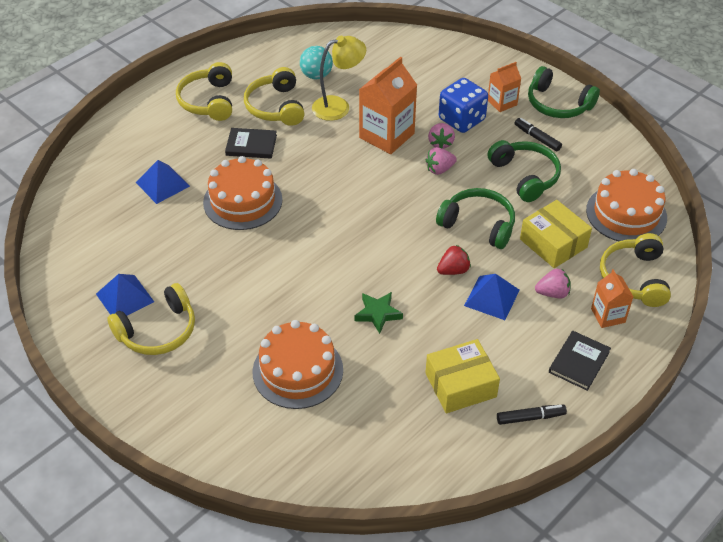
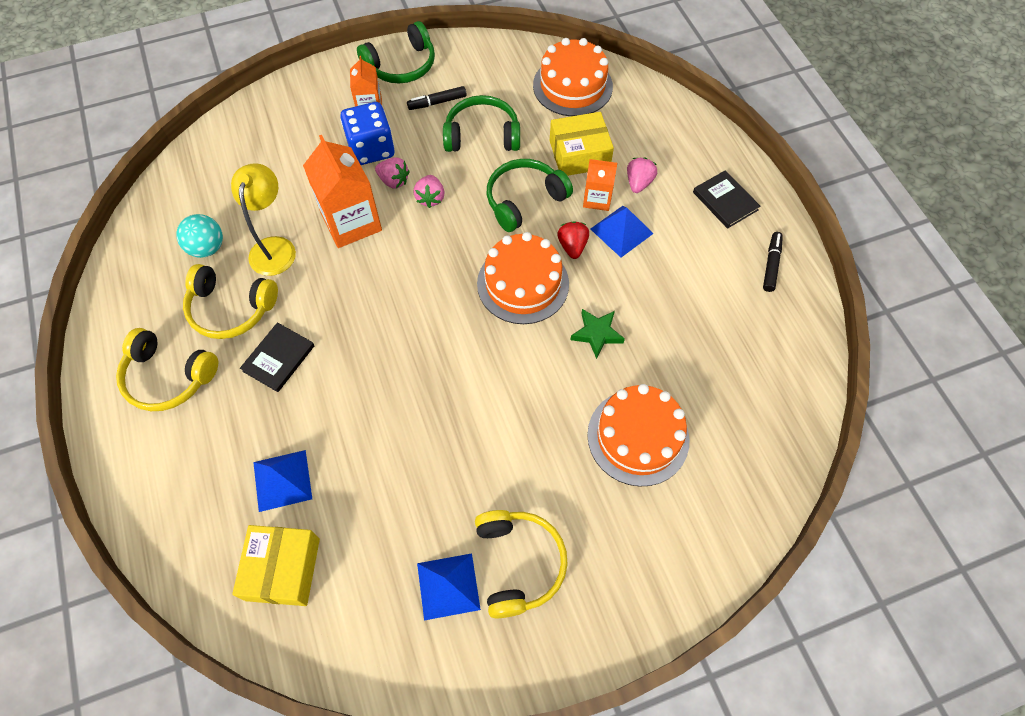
camera: 65 degrees left, 15 degrees up
orange cake [203,156,282,230] -> orange cake moved to [477,232,569,324]
yellow box [425,339,500,413] -> yellow box moved to [232,525,320,606]
orange carton [591,269,633,328] -> orange carton moved to [583,159,617,211]
yellow headphones [600,233,671,307] -> none

